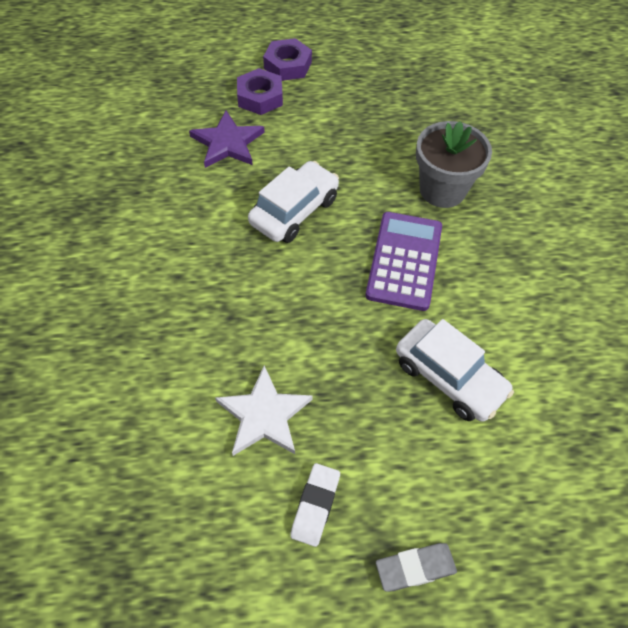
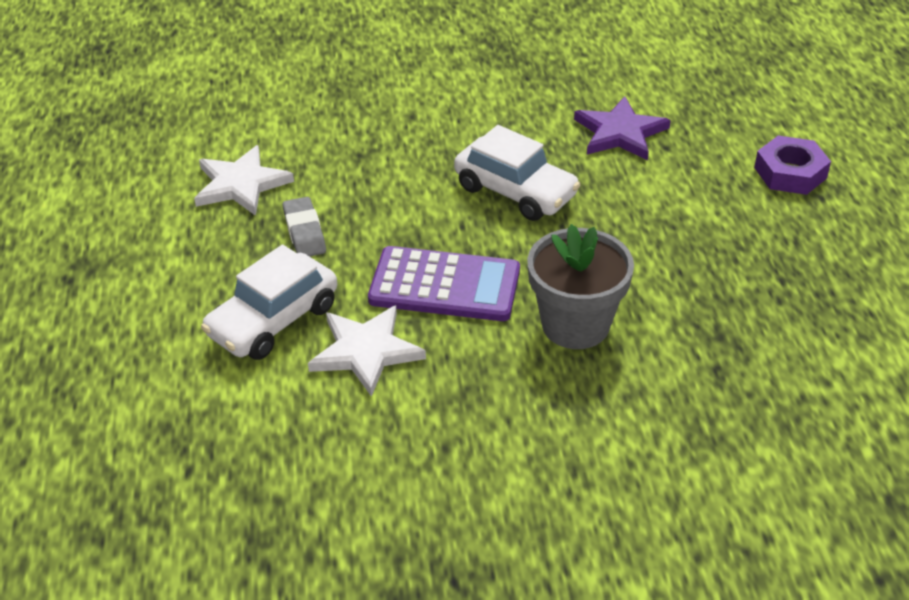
camera: 90 degrees right, 15 degrees down
purple nut [237,68,283,115] -> none
white eraser [290,463,340,547] -> none
grey eraser [376,543,457,592] -> grey eraser moved to [283,197,326,257]
none -> white star [308,305,426,397]

